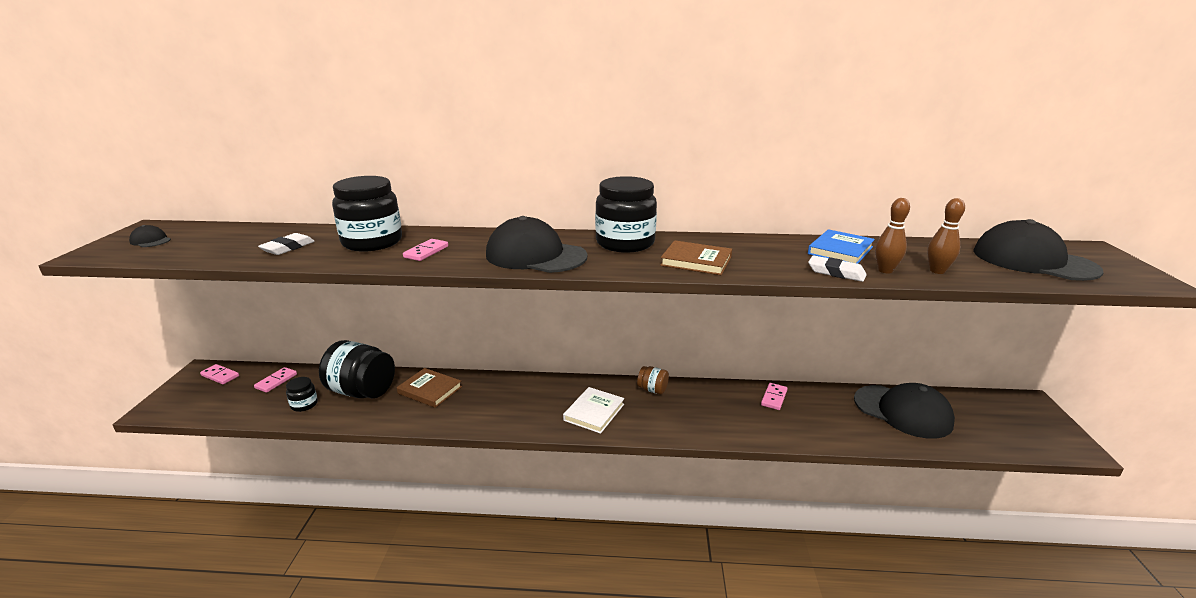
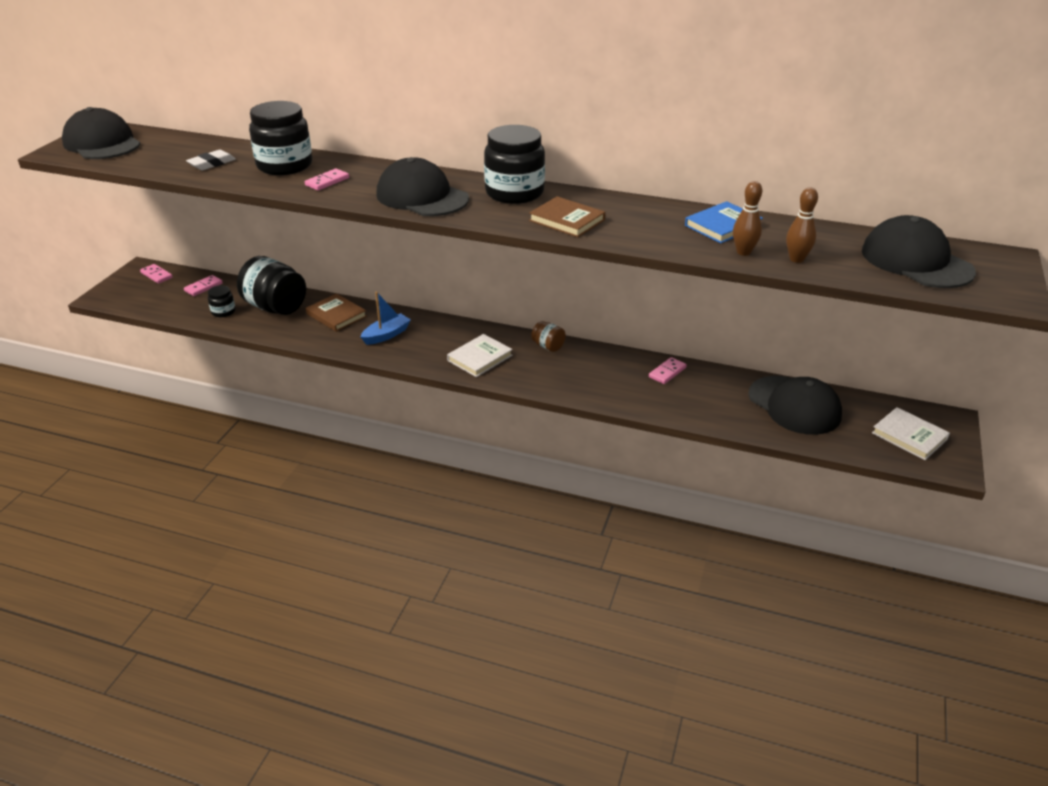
camera: 15 degrees right, 10 degrees up
black cap [129,225,171,247] -> black cap [62,107,140,159], size x2.38
white eraser [808,255,867,282] -> none
none -> blue boat [361,292,411,345]
none -> white book [872,407,950,460]

